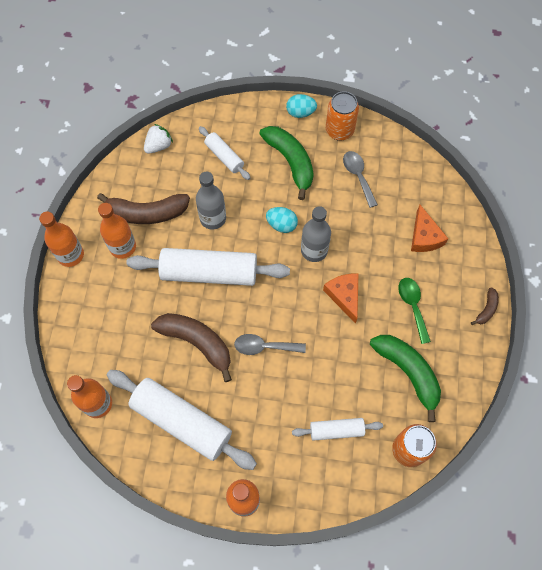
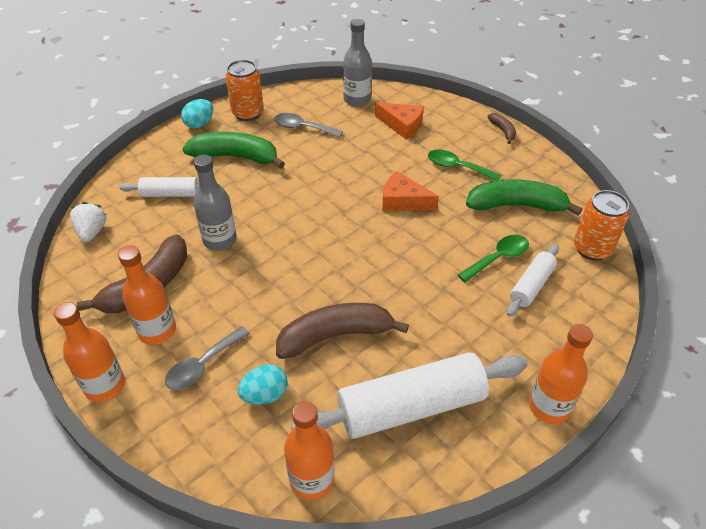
camera: 50 degrees left, 20 degrees down
white rolling pin [126,248,290,286] -> none
grey spoon [234,334,306,355] -> grey spoon moved to [165,326,250,390]
turquoise egg [266,207,298,233] -> turquoise egg moved to [238,364,287,405]
grey bottle [301,206,331,262] -> grey bottle moved to [343,19,372,107]
none -> green spoon [458,235,529,283]

